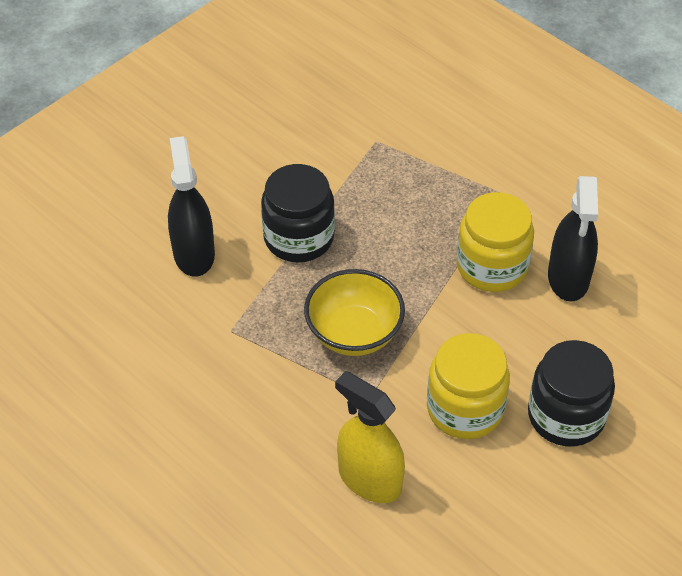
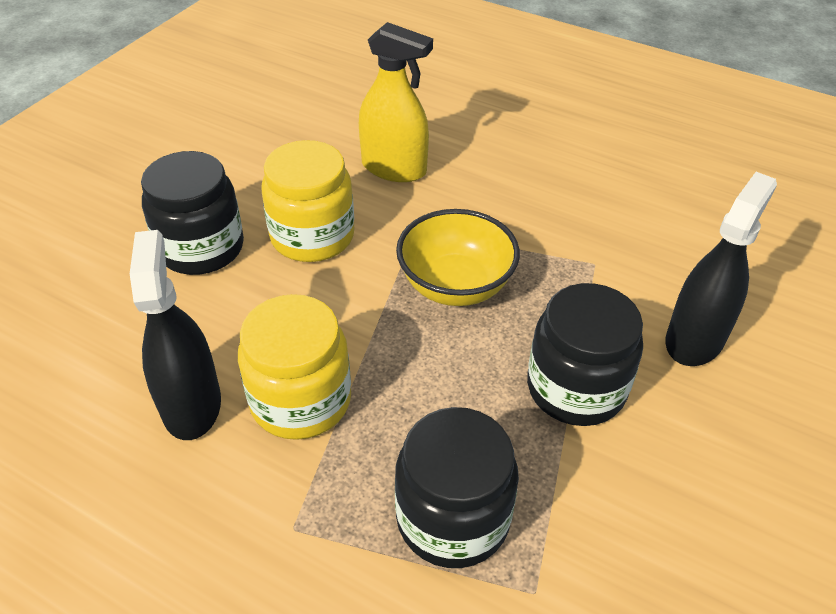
camera: 165 degrees right, 5 degrees down
black spray bottle [168,136,215,277] -> black spray bottle turned 120 degrees counterclockwise [665,172,777,366]
none -> black jar [395,407,519,568]

